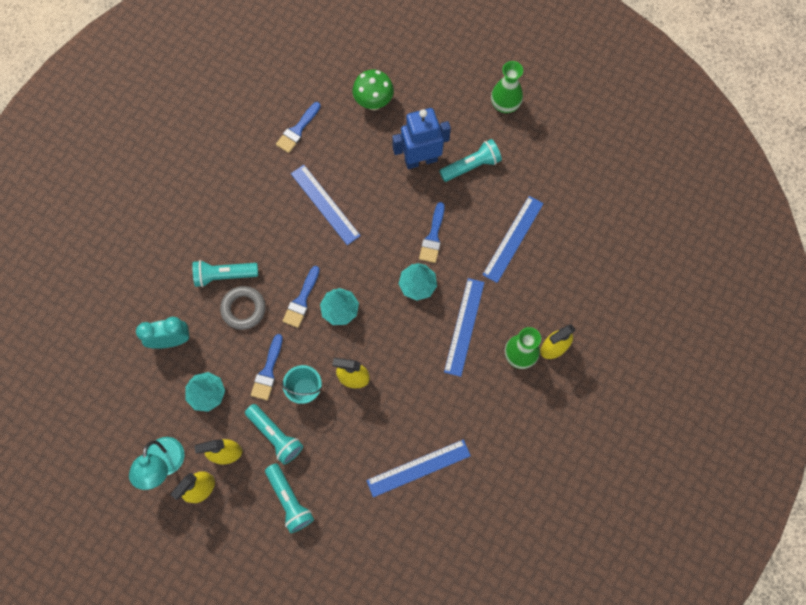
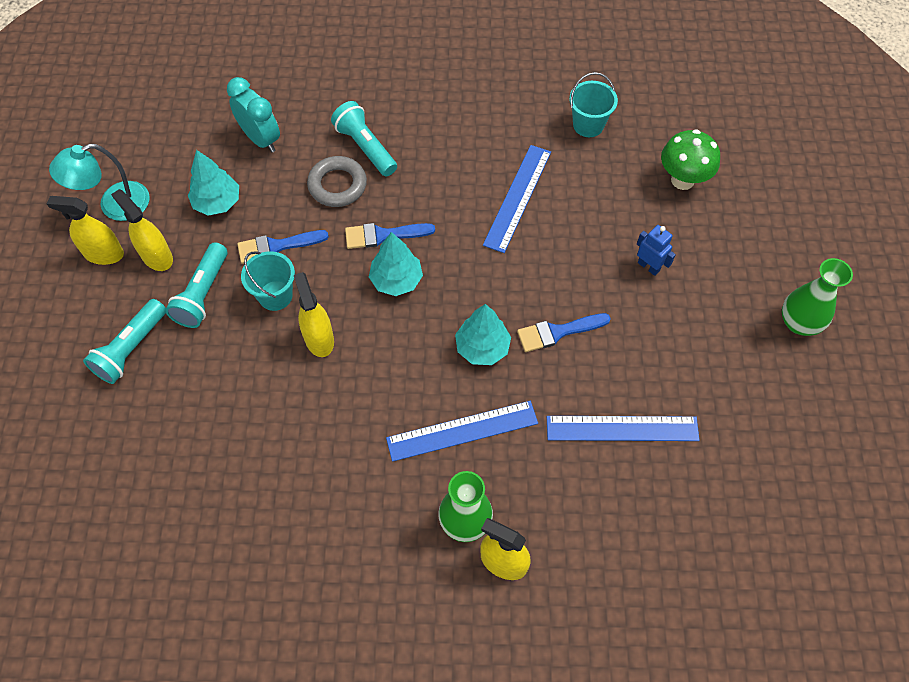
camera: 60 degrees right, 10 degrees down
blue brush [276,102,321,153] -> turquoise bucket [569,72,618,137]
blue ruler [366,439,471,497] -> none
blue robot [392,108,451,169] -> blue robot [637,225,676,276], size x0.49
turquoise flashlight [440,139,502,182] -> none

